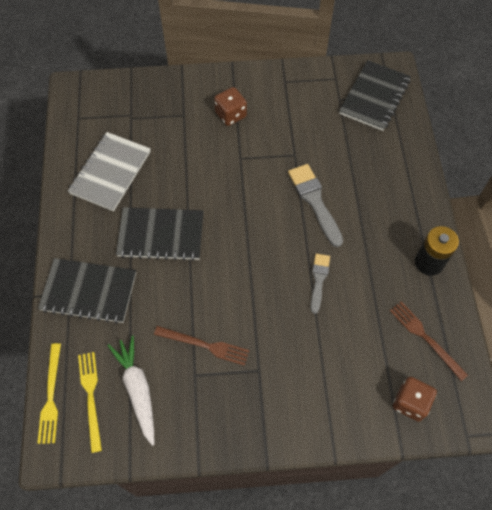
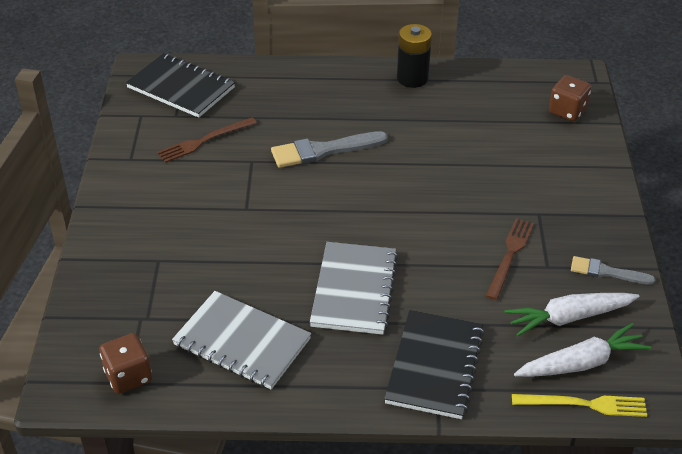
camera: 85 degrees left, 20 degrees down
yellow fork [78,352,102,453] -> white carrot [514,323,651,377]
black notebook [116,207,204,261] -> grey notebook [310,242,398,335]
brown dice [214,87,247,126] -> brown dice moved to [99,333,152,394]
grey brush [311,254,330,314] -> grey brush moved to [571,256,655,285]
brown fork [390,302,468,381] -> brown fork moved to [157,118,257,163]

